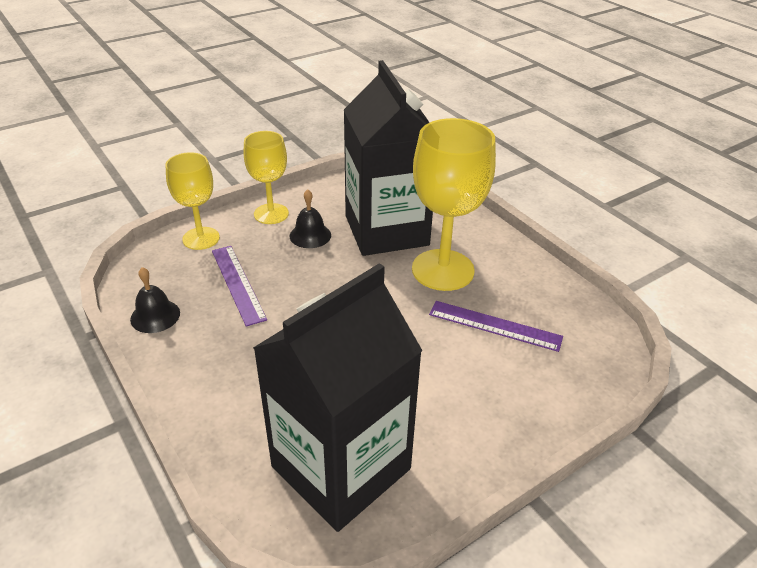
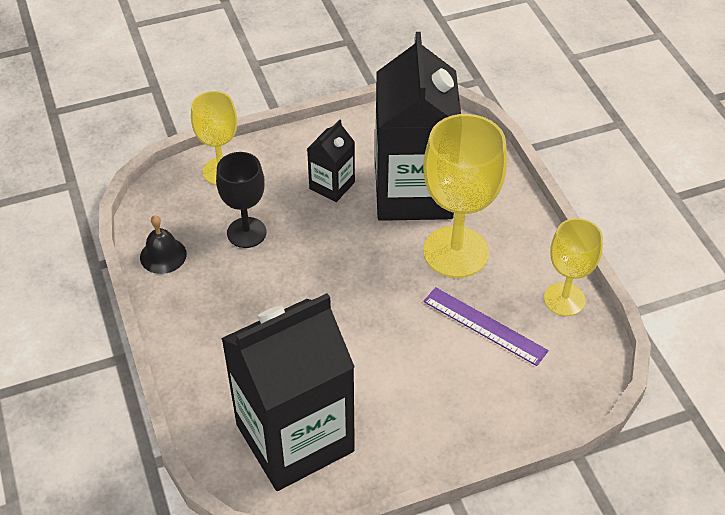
camera: 15 degrees right, 10 degrees up
purple ruler [212,246,267,327] -> black goblet [216,152,266,248]
yellow goblet [244,131,289,224] -> yellow goblet moved to [544,218,603,316]
black bell [290,189,331,248] -> black carton [307,119,355,202]

